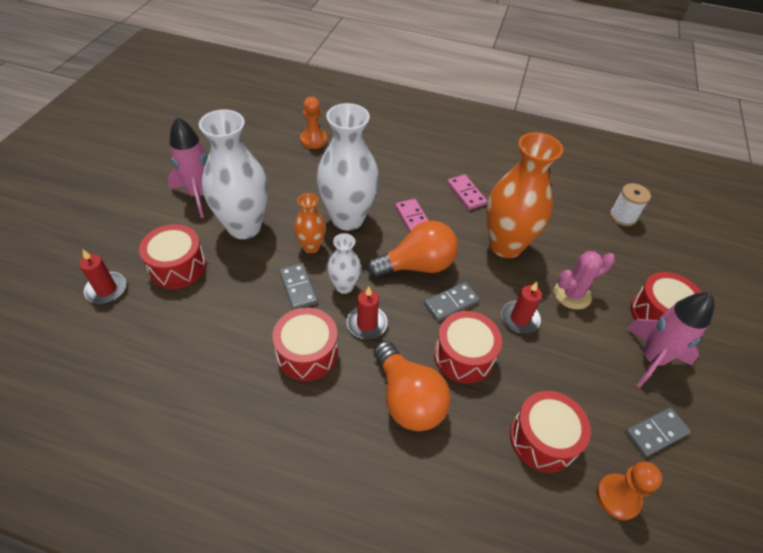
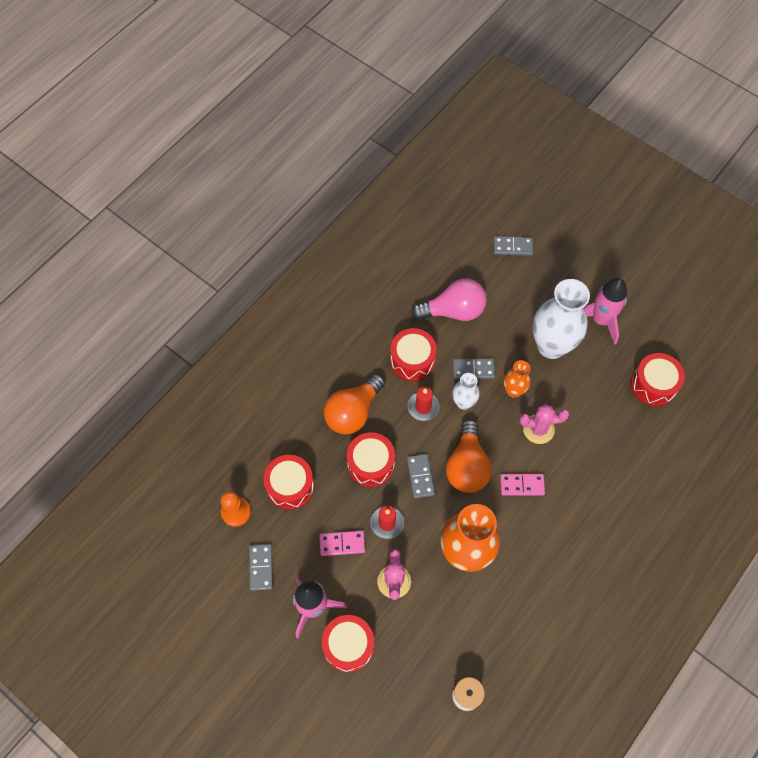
camera: 115 degrees right, 15 degrees up
red candle [79,250,126,304] -> grey domino [494,236,533,256]
red drum [139,224,206,289] -> red drum moved to [631,353,685,406]
orange pawn [300,97,327,149] -> none
white vase [317,103,379,231] -> pink cactus [520,404,569,444]
orange light bulb [373,341,451,431] -> orange light bulb turned 45 degrees counterclockwise [324,374,385,434]
pink domino [447,175,487,210] -> pink domino moved to [319,531,365,556]
none -> pink light bulb [411,278,487,321]

